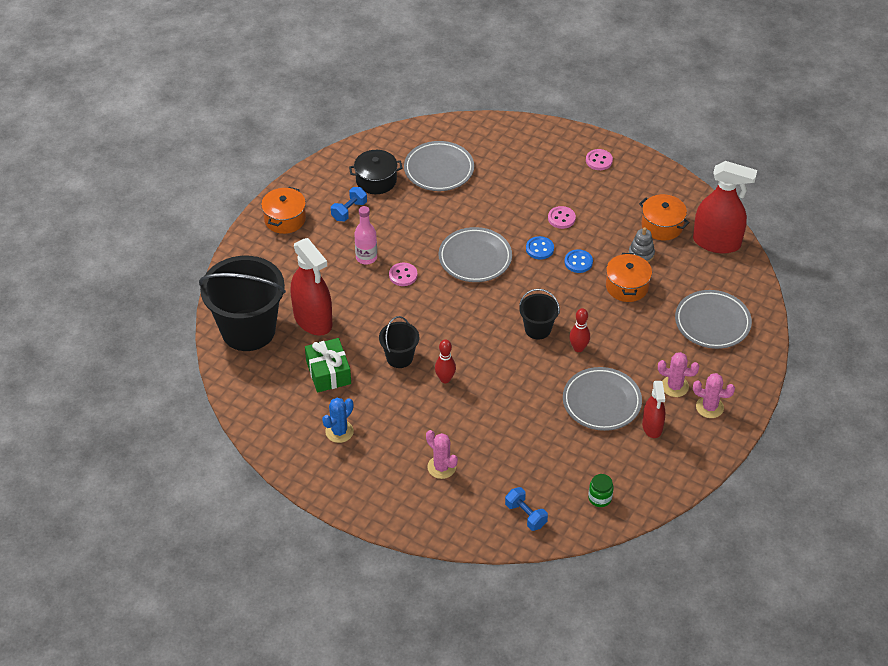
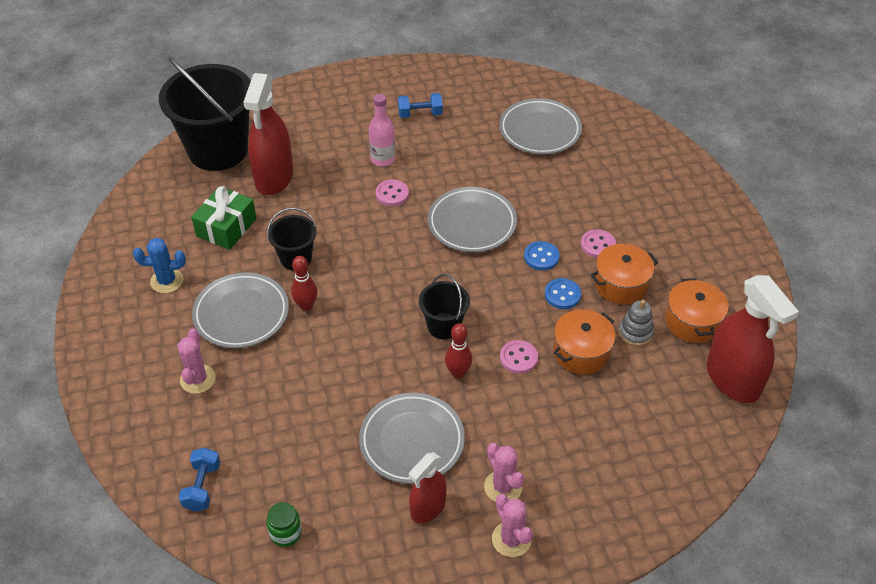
camera: 45 degrees right, 0 degrees up
orange pot [261,187,306,234] -> orange pot moved to [591,244,658,304]
black pot [349,150,403,194] -> none
pink button [586,149,613,170] -> pink button moved to [500,340,538,374]
grey plate [675,290,752,349] -> grey plate moved to [192,272,289,348]

